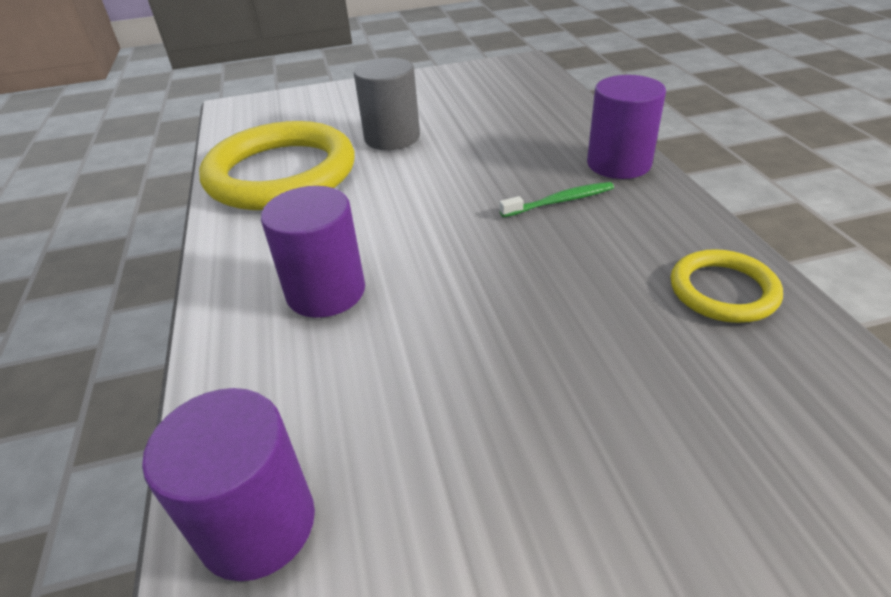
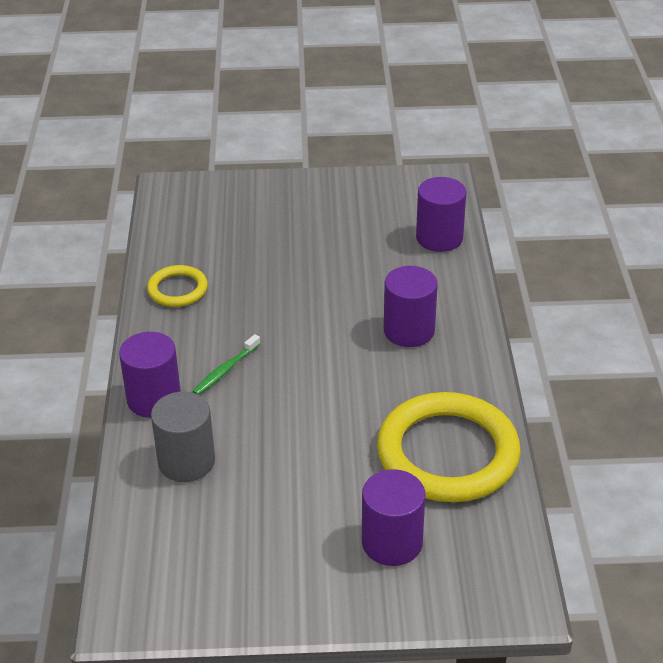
camera: 170 degrees left, 0 degrees up
grey cylinder [354,58,420,150] -> grey cylinder moved to [151,392,215,482]
green toothbrush [499,182,614,217] -> green toothbrush turned 45 degrees counterclockwise [192,334,260,395]
none -> purple cylinder [362,469,425,566]

